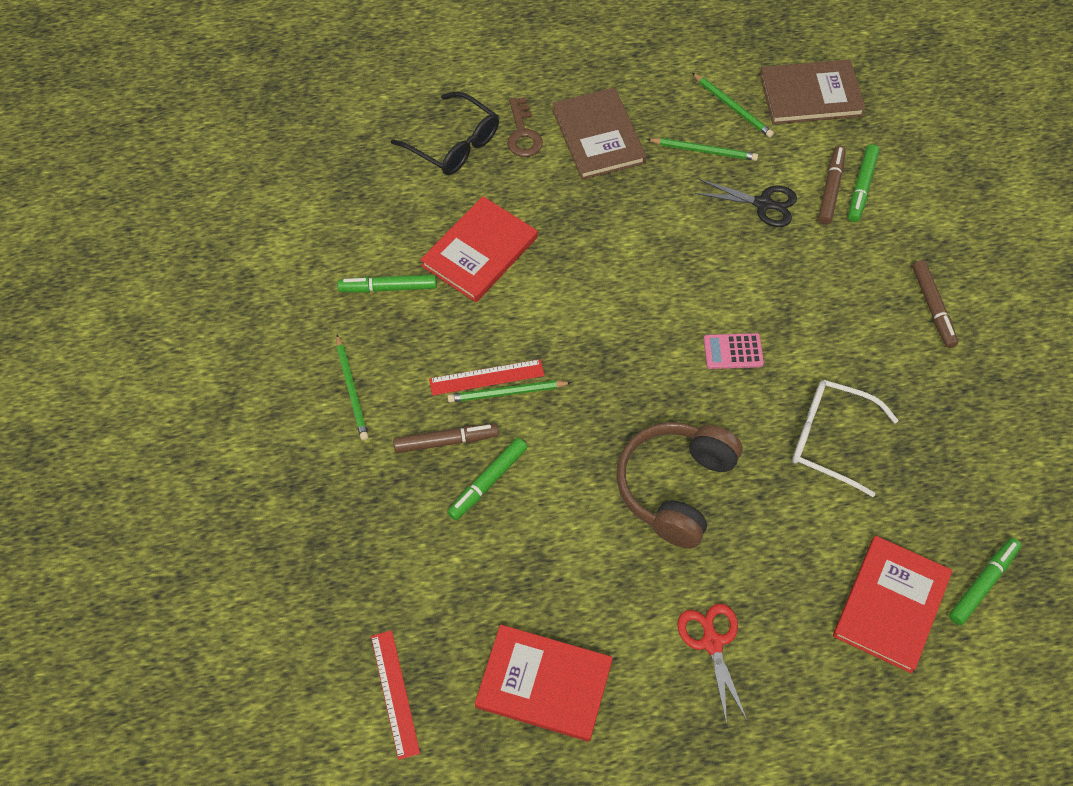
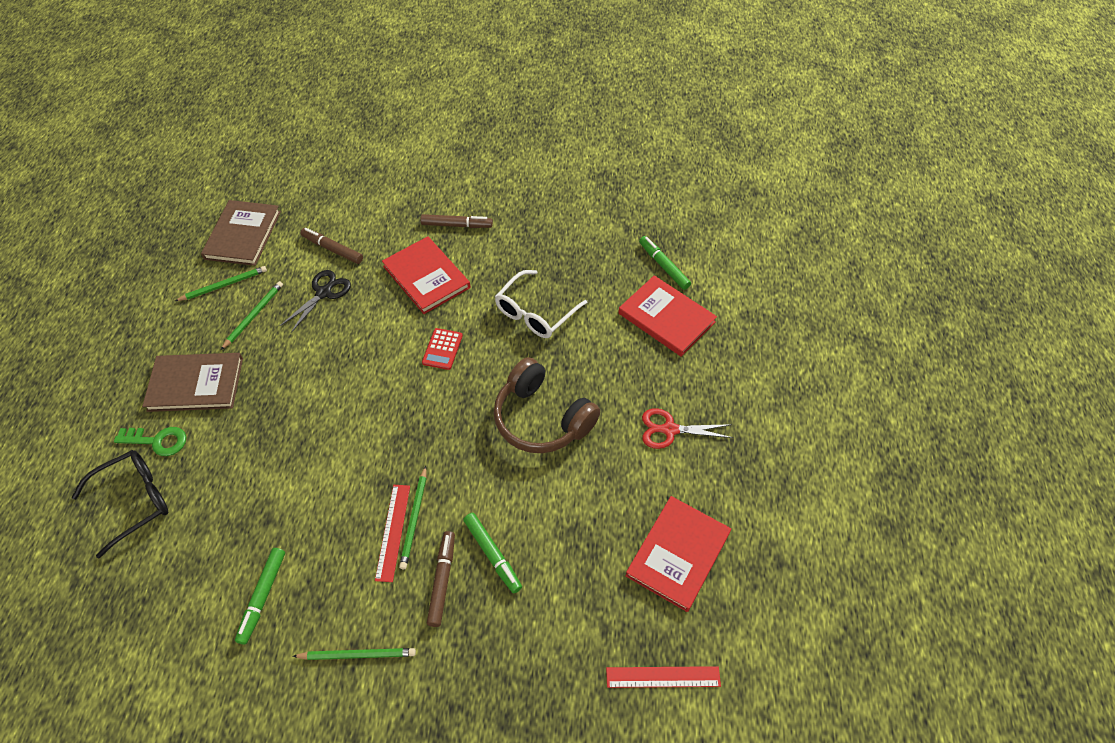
camera: 75 degrees left, 5 degrees down
red book [420,196,538,302] -> red book moved to [382,236,470,314]
brown key [507,97,543,157] -> green key [114,427,186,456]
pink calculator [704,333,764,369] -> red calculator [422,328,463,370]
green marker [848,144,880,222] -> none

